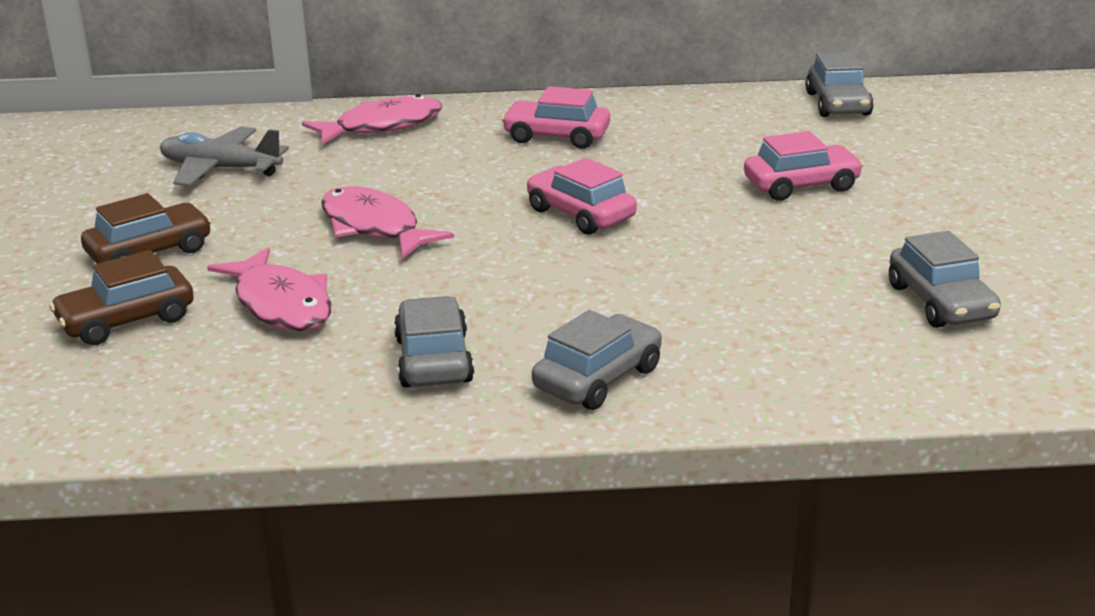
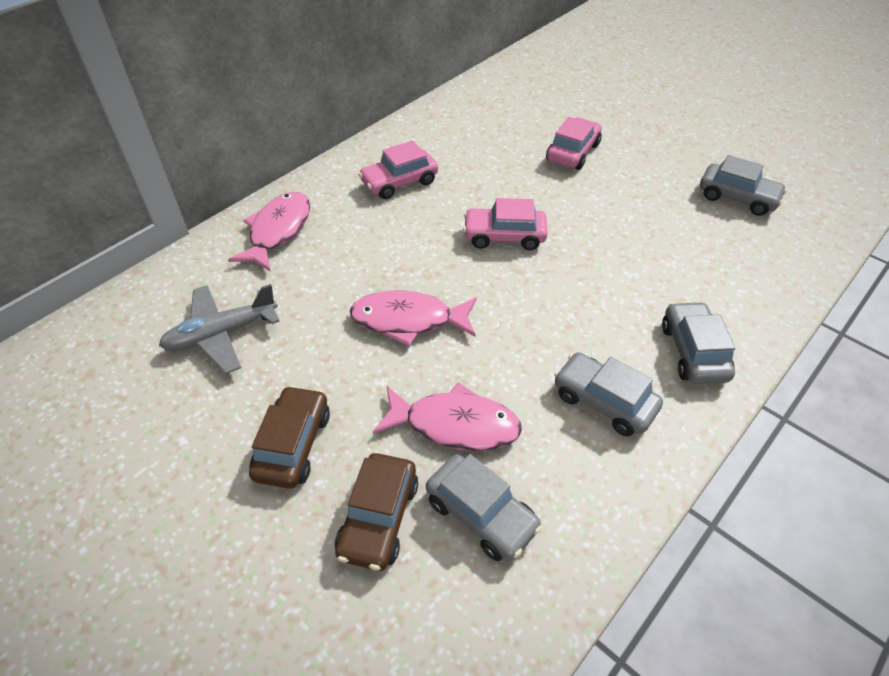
camera: 45 degrees left, 20 degrees up
grey car [806,52,874,117] -> grey car moved to [426,454,542,561]

